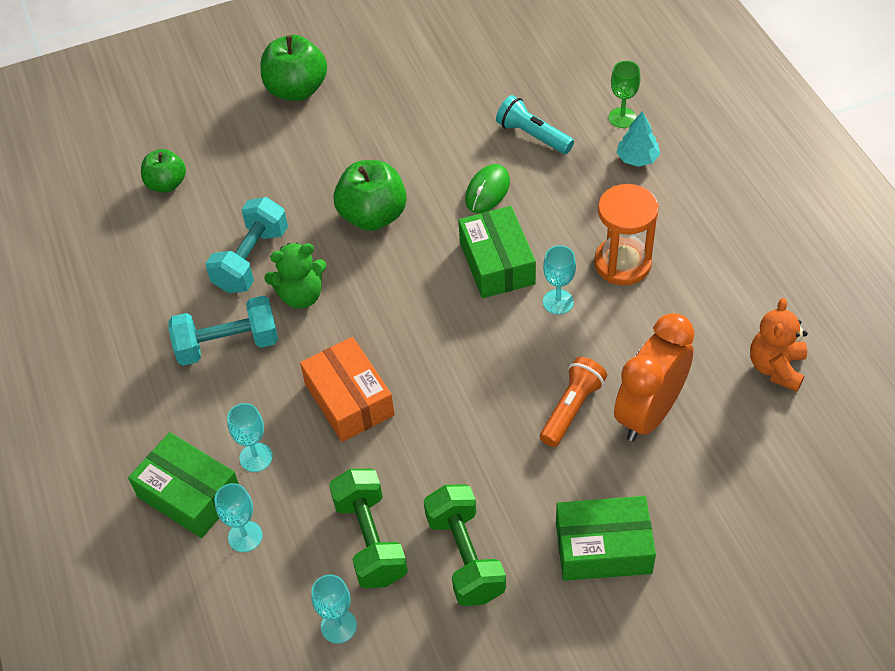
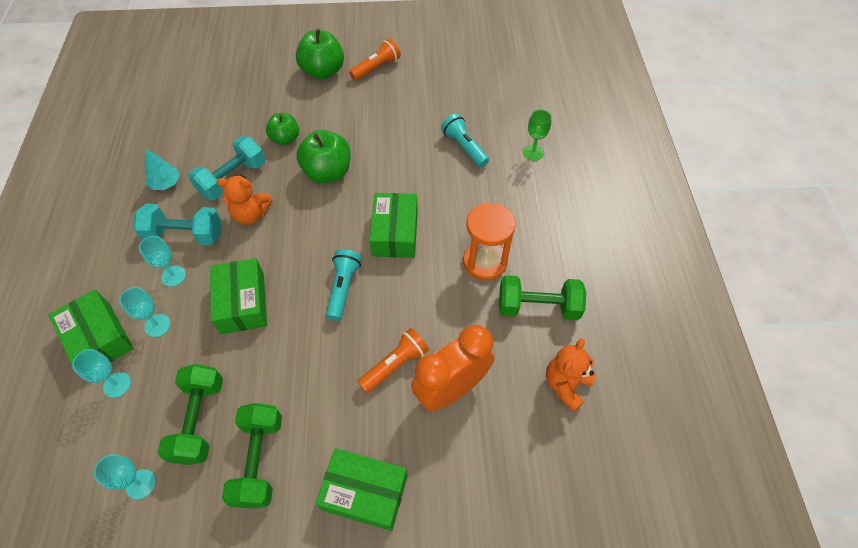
camera: 15 degrees right, 5 degrees up
green apple [141,149,186,192] -> green apple moved to [266,113,299,145]
green teddy bear [264,243,327,309] -> orange teddy bear [217,175,272,225]
orange box [300,337,395,442] -> green box [210,258,267,334]
green mouse [465,164,510,213] -> none
turquoise goblet [543,245,576,315] -> turquoise goblet moved to [139,236,186,287]
turquoise tree [616,111,660,167] -> turquoise tree moved to [145,149,180,190]
none -> turquoise flashlight [326,249,361,321]
none -> orange flashlight [349,39,401,81]
none -> green dumbbell [499,275,586,320]

